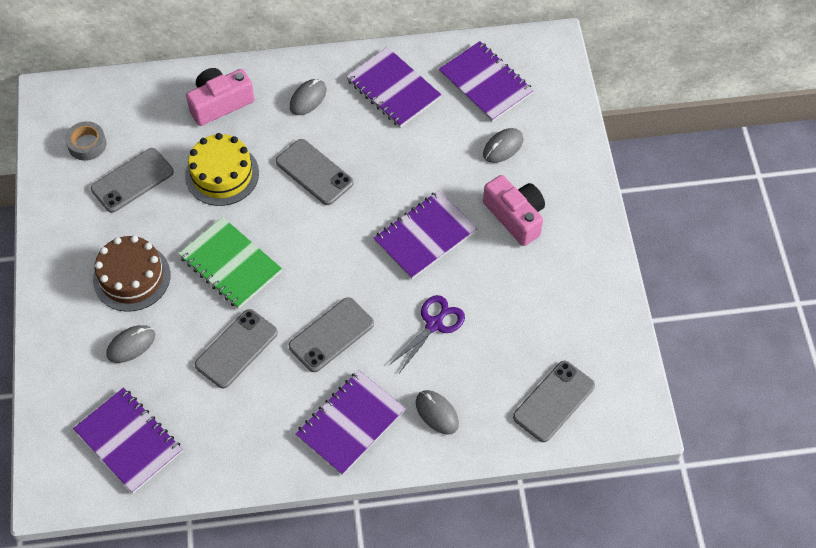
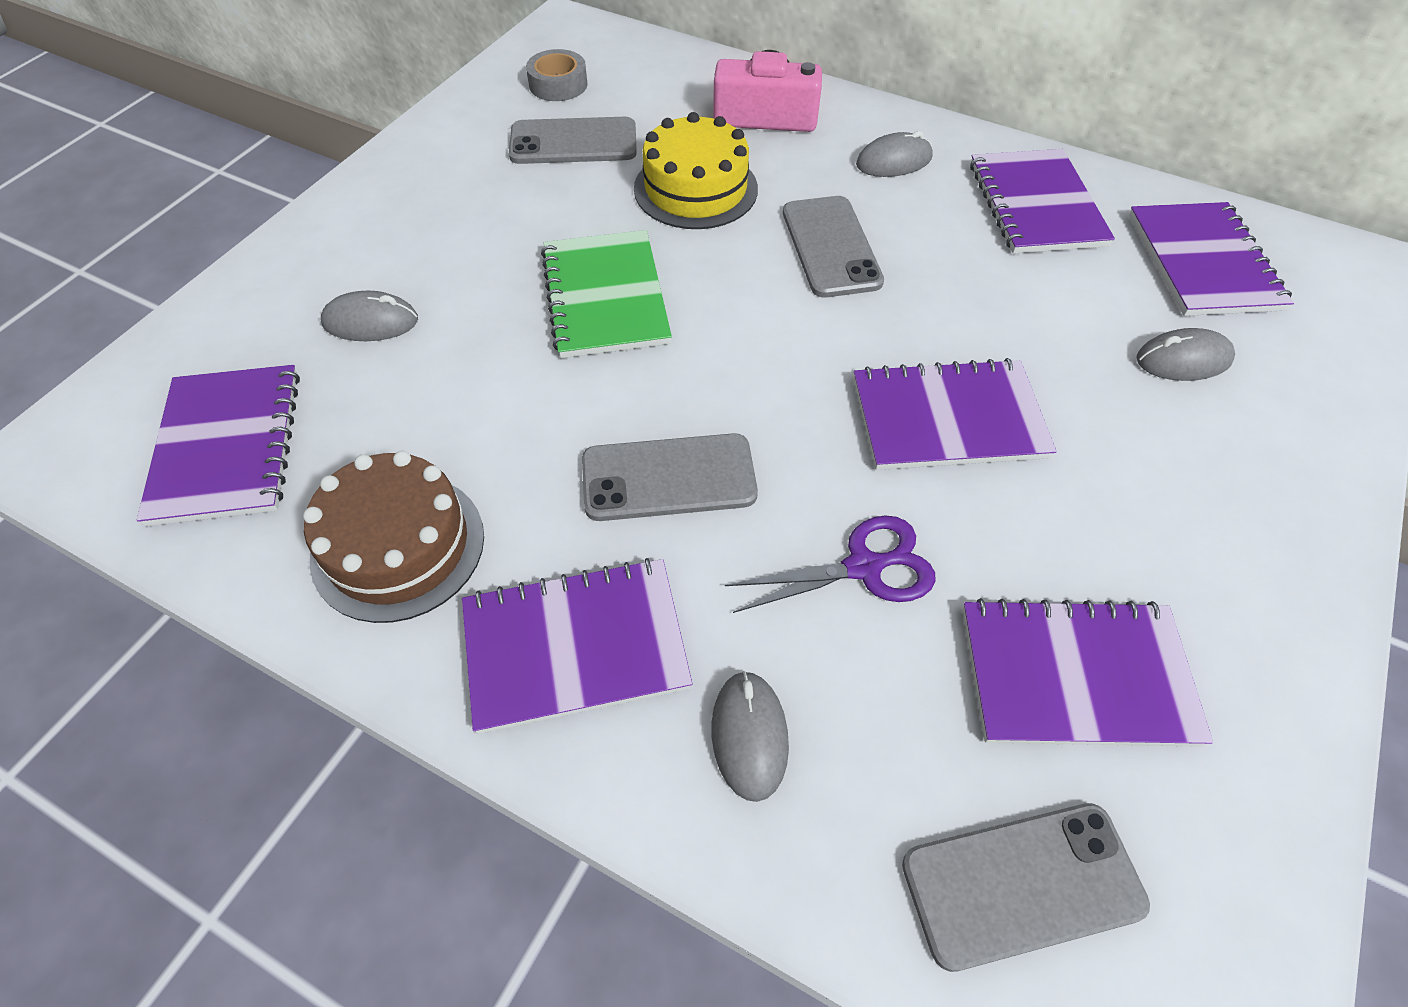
camera: 35 degrees right, 5 degrees down
brown cake [93,235,171,312] -> brown cake moved to [303,451,484,623]
grey phone [195,309,278,389] -> none
pink camera [483,175,545,246] -> none
none -> purple notebook [962,598,1213,747]

